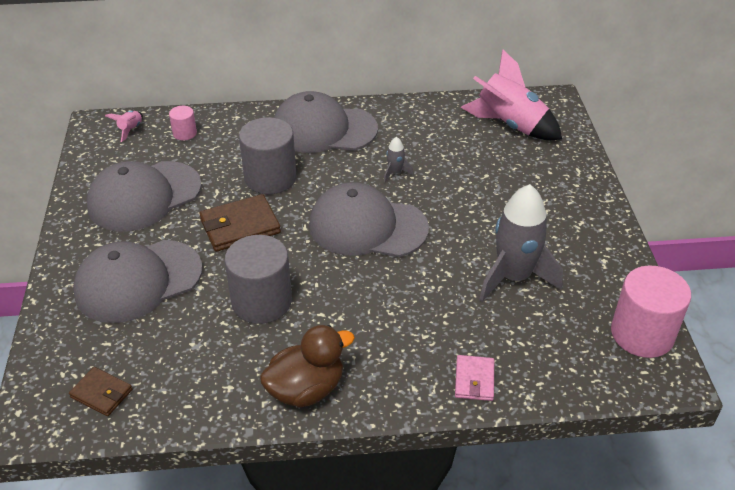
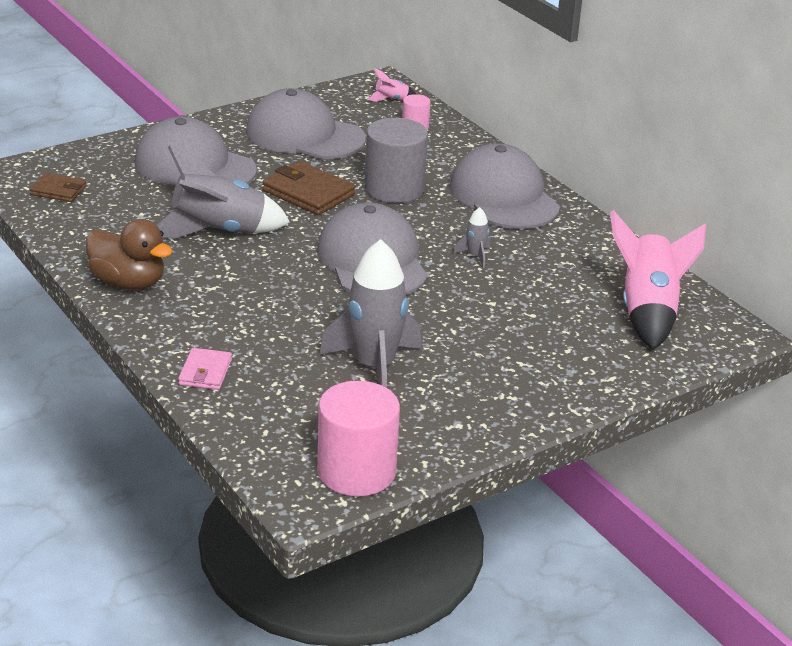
camera: 60 degrees right, 10 degrees down
brown wallet [69,367,132,416] -> brown wallet turned 75 degrees counterclockwise [30,173,86,202]
grey cylinder [225,235,292,324] -> grey rocket [157,145,290,239]
pink wallet [455,355,494,401] -> pink wallet turned 60 degrees counterclockwise [178,348,232,390]

